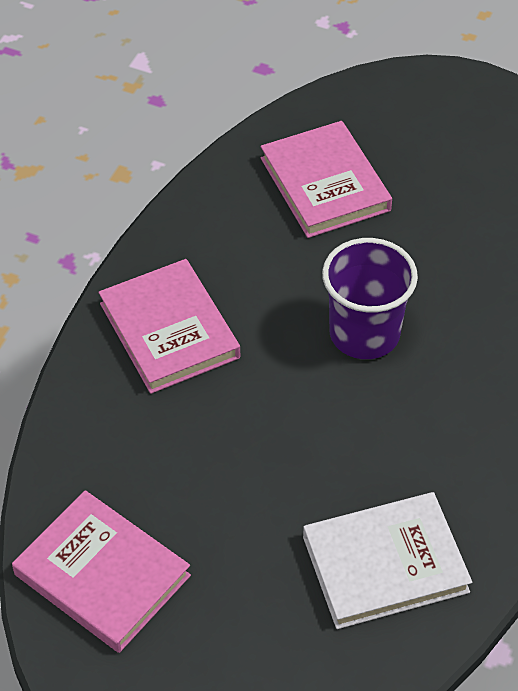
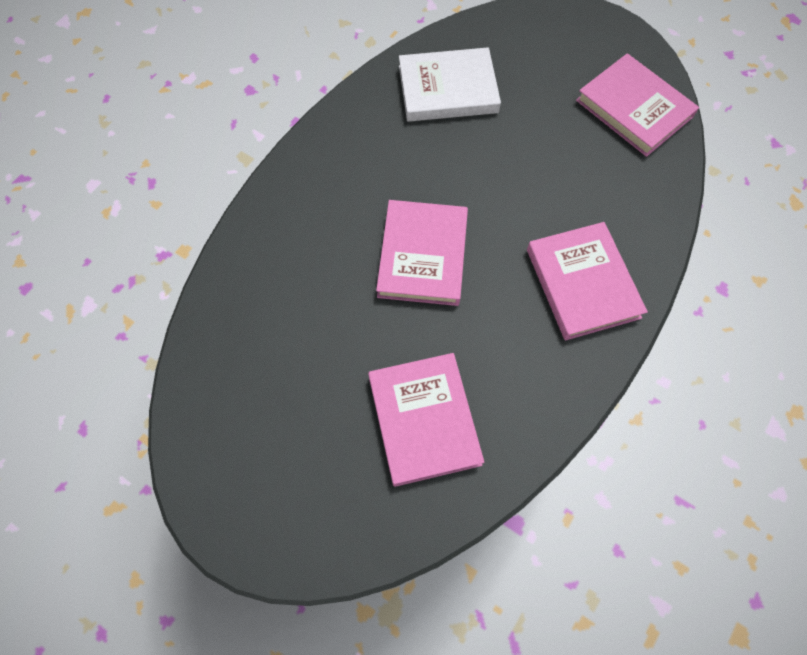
camera: 170 degrees left, 15 degrees up
purple cup [322,238,418,359] -> pink book [376,200,468,306]

